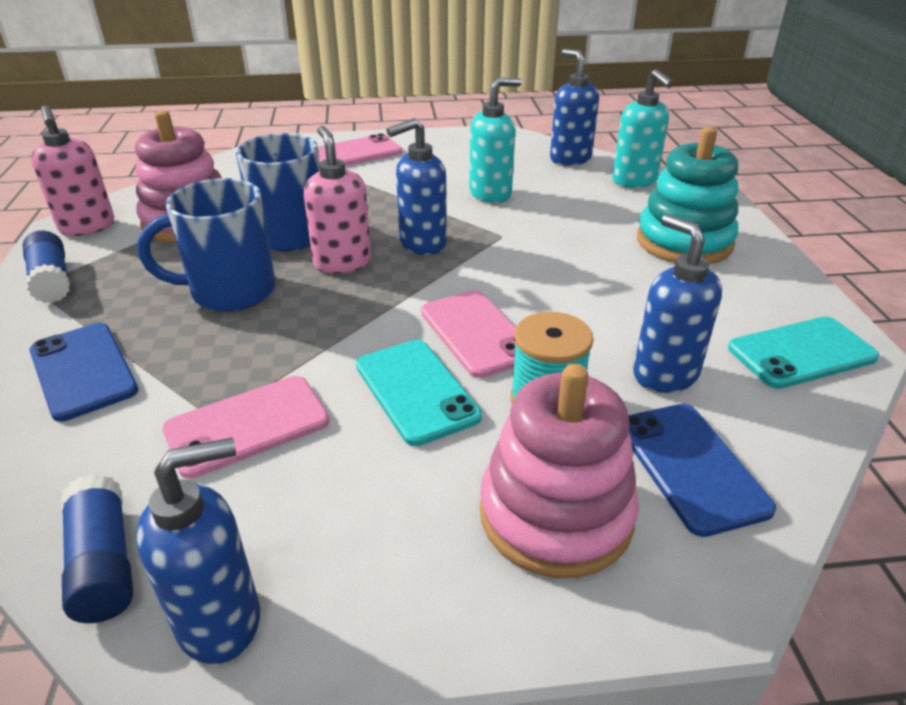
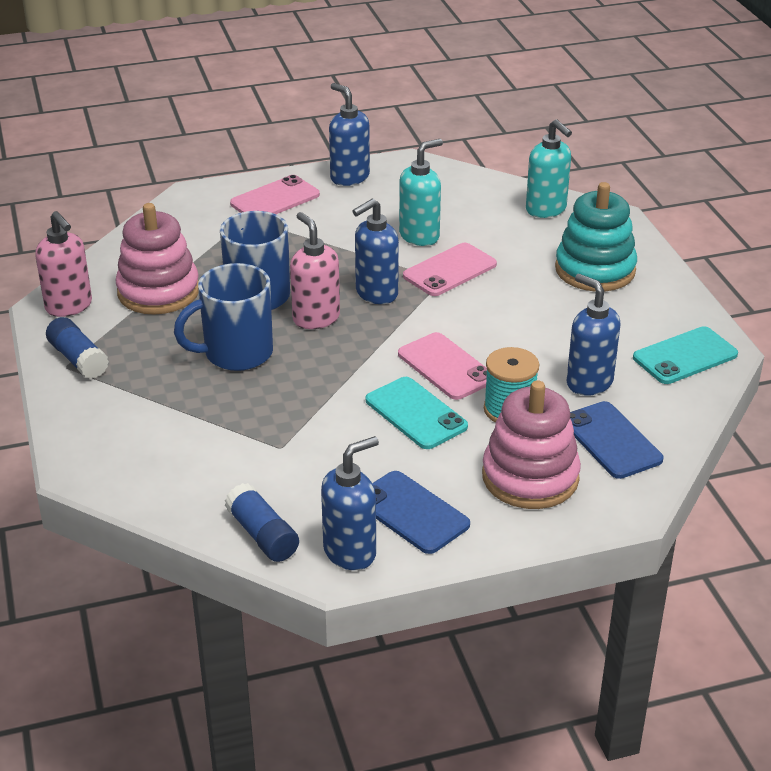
camera: 10 degrees left, 0 degrees up
blue phone [29,323,138,422] -> blue phone moved to [372,471,470,554]
pink phone [162,376,329,479] -> pink phone moved to [403,243,497,296]
blue soap dispenser [550,49,599,166] -> blue soap dispenser moved to [329,83,370,186]

